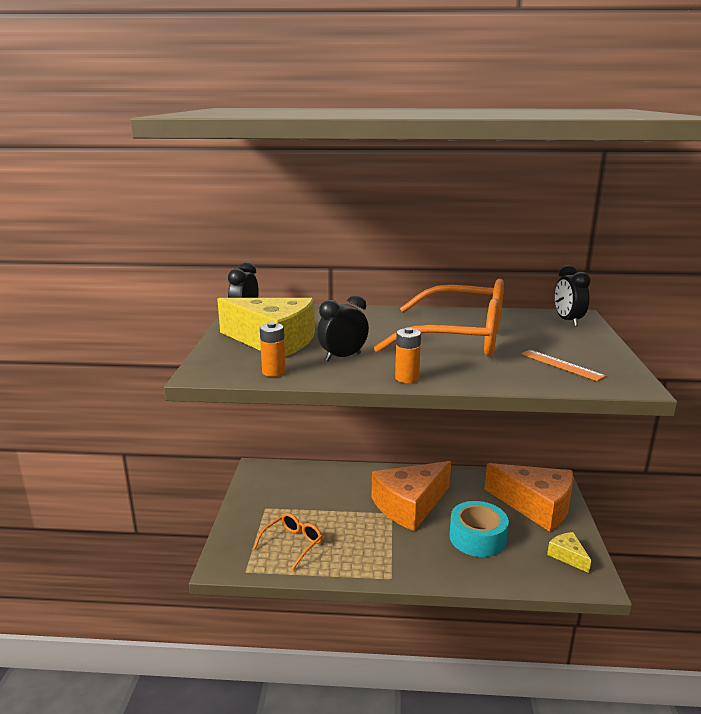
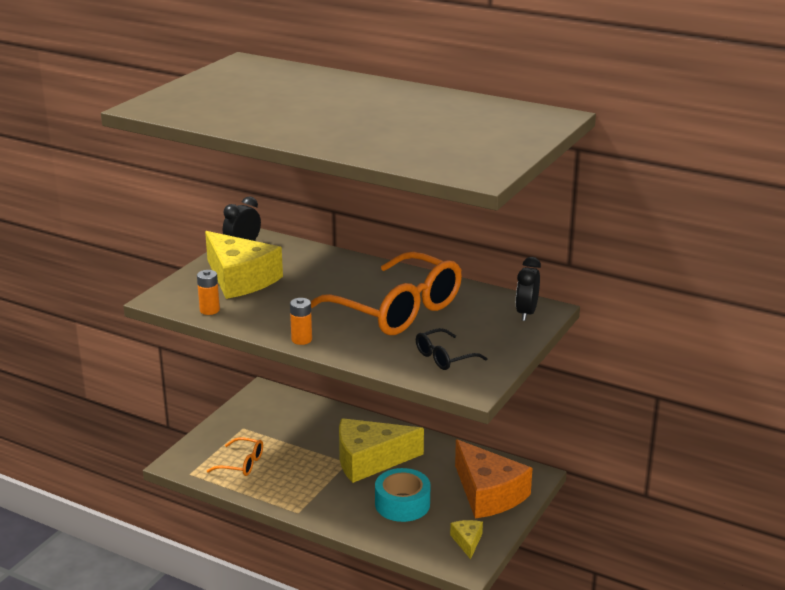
camera: 25 degrees right, 5 degrees up
orange glasses [253,513,322,570] -> orange glasses turned 45 degrees clockwise [207,437,263,476]
black clock [317,295,369,361] -> none
orange cheese [372,461,451,531] -> yellow cheese [339,418,424,483]
orange ruler [521,350,606,381] -> black glasses [416,328,487,370]

